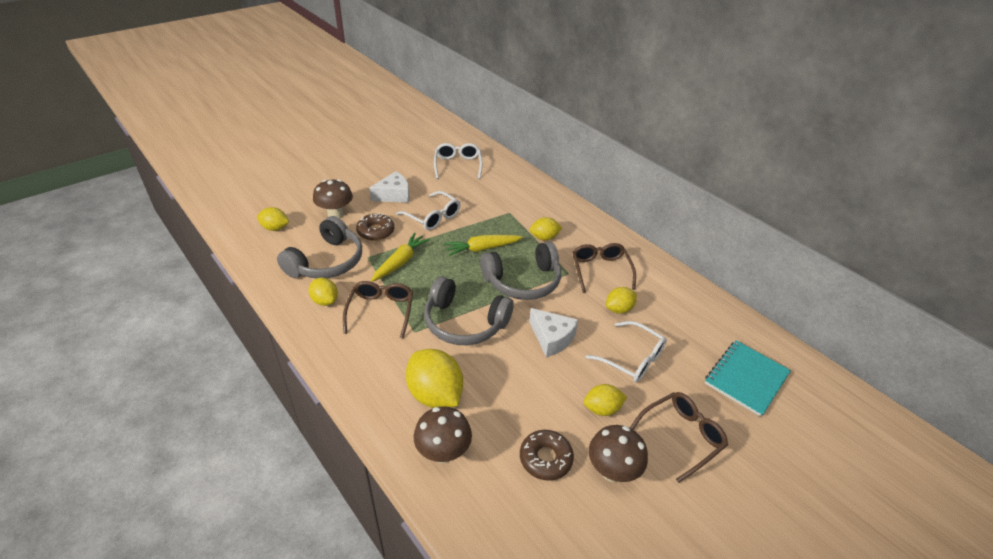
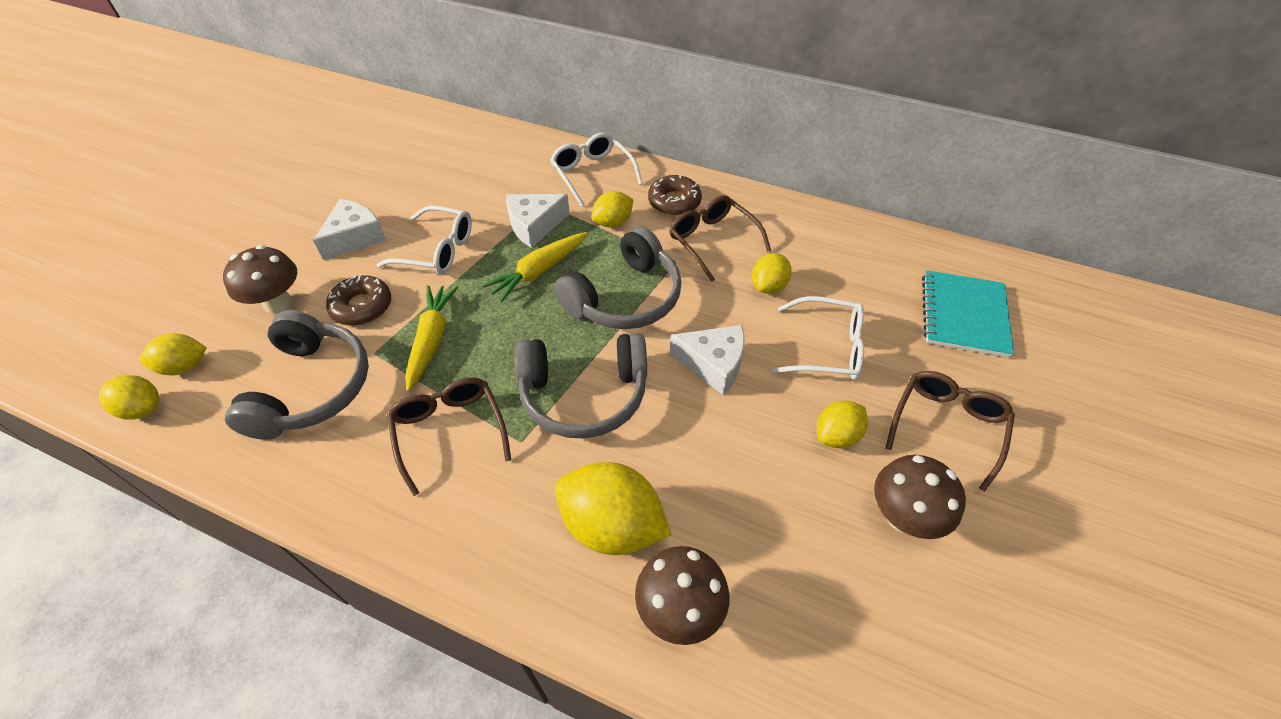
camera: 25 degrees left, 10 degrees up
yellow lemon [309,278,338,306] -> yellow lemon moved to [99,375,159,420]
white glasses [434,143,482,179] -> white glasses moved to [550,132,643,207]
brown donut [520,430,574,481] -> brown donut moved to [648,175,702,216]
none -> white cheese [506,194,570,248]

